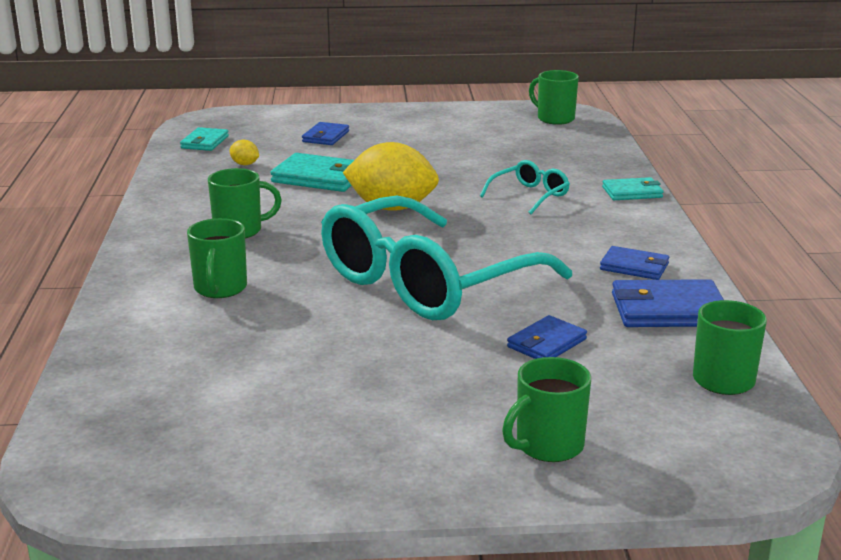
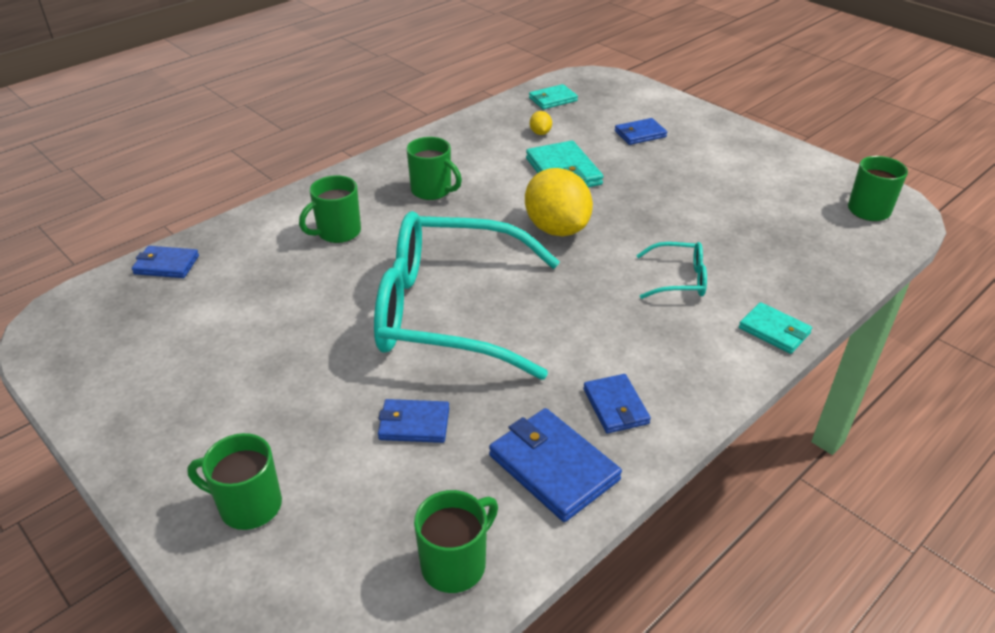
camera: 50 degrees right, 15 degrees up
none -> blue wallet [132,246,199,278]

